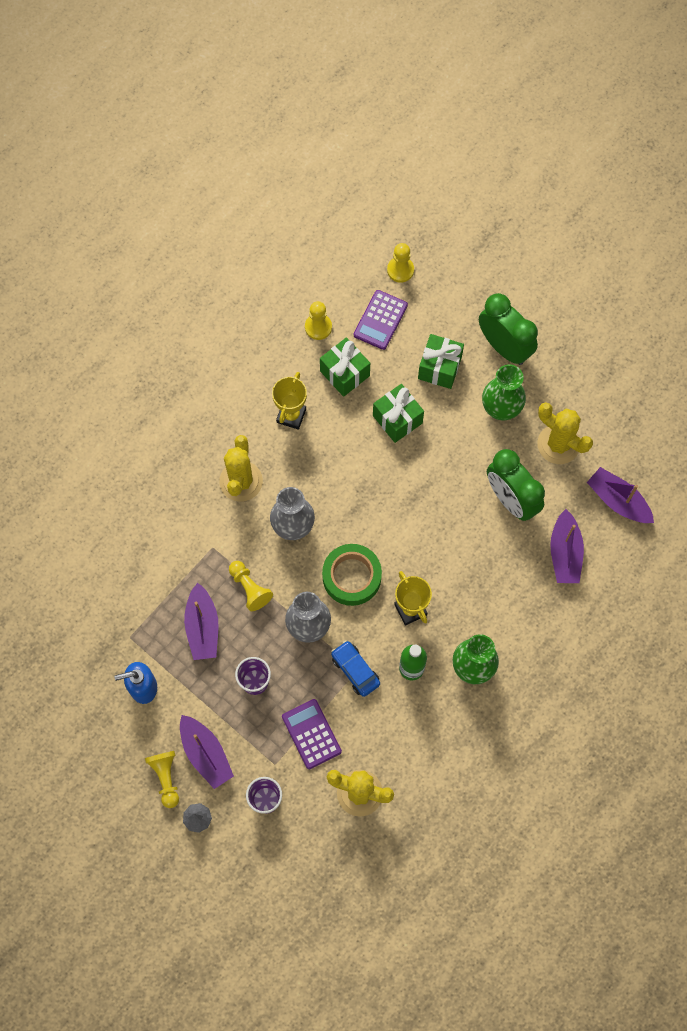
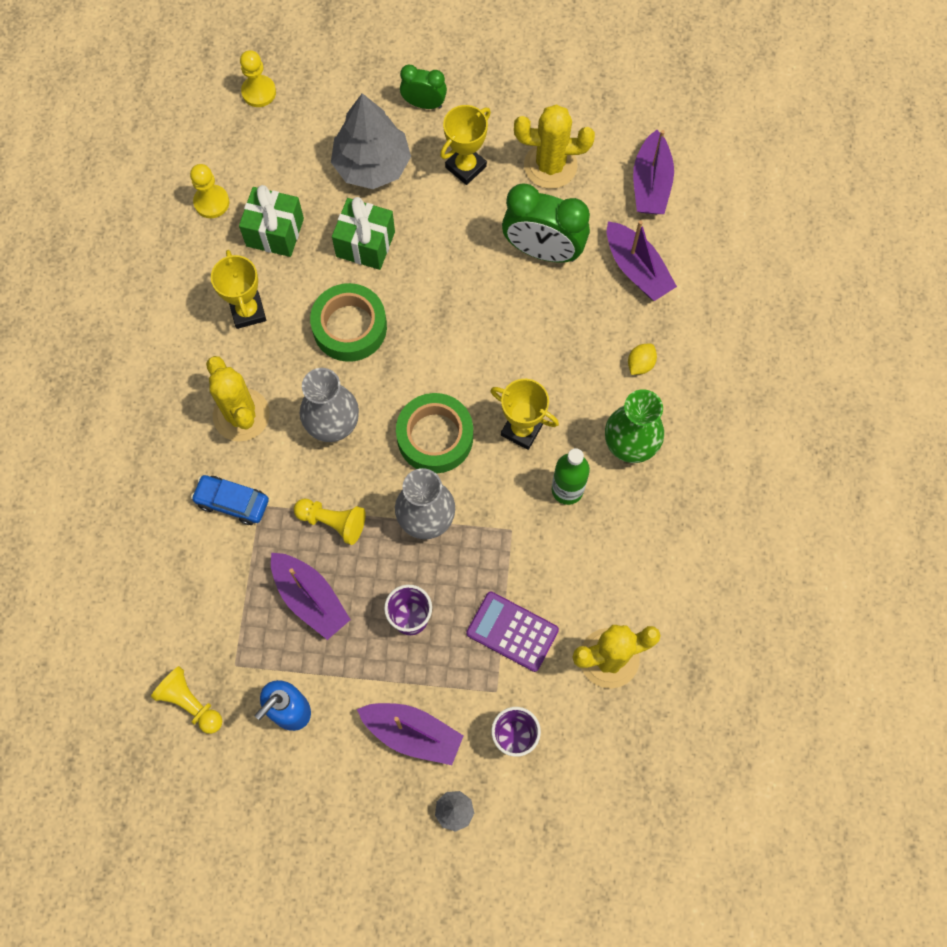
camera: 35 degrees left, 0 degrees up
yellow pawn [145,751,179,808] -> yellow pawn moved to [151,666,222,734]
blue car [331,640,380,697] -> blue car moved to [191,475,269,525]
purple calculator [354,290,408,350] -> none
green gift [418,334,464,389] -> grey tree [331,93,411,189]
green clock [479,293,538,365] -> green clock [400,65,447,109], size x0.57
green vase [482,364,526,420] -> yellow trophy [440,105,491,185]
purple boat [587,467,654,523] -> purple boat turned 90 degrees counterclockwise [633,130,674,214]
none -> green tape [310,283,387,362]
none -> yellow lemon [628,344,657,375]

